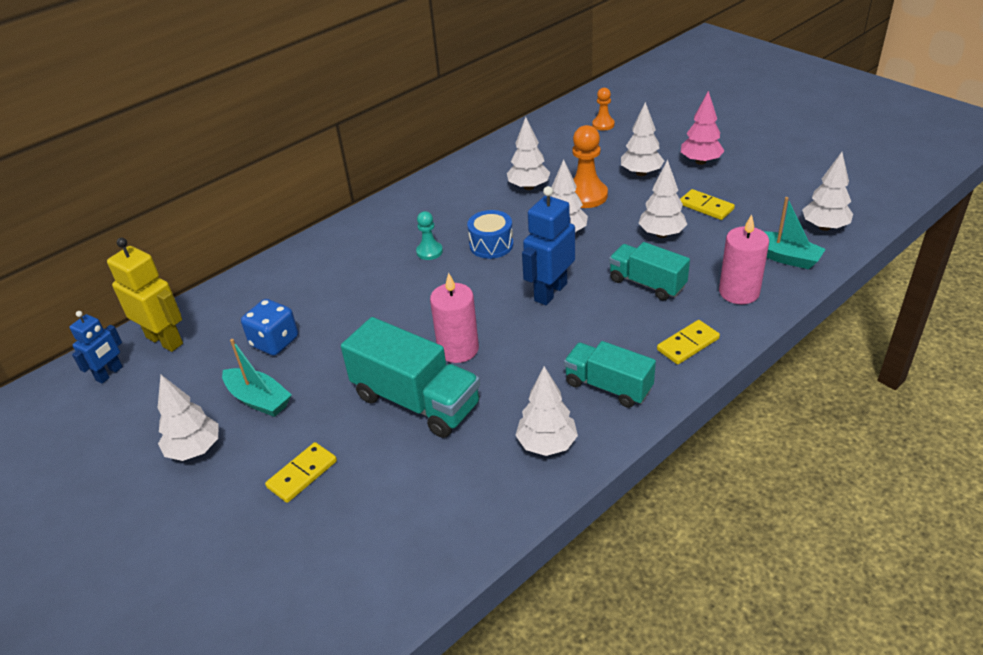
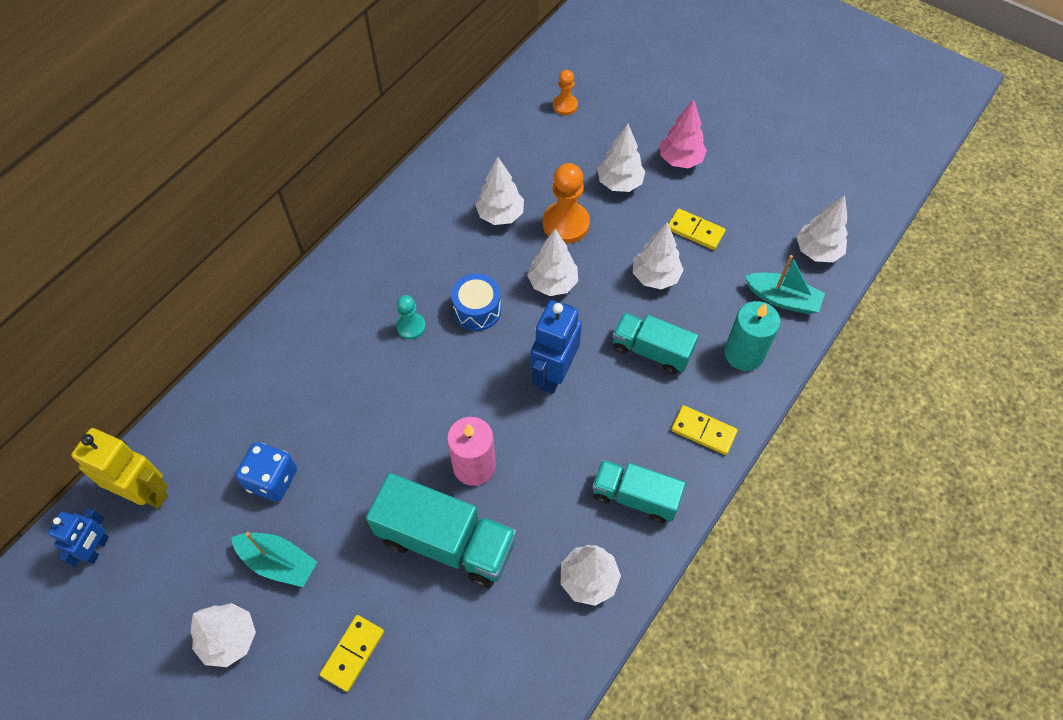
camera: 15 degrees left, 20 degrees up
yellow domino [657,320,720,365] -> yellow domino turned 75 degrees clockwise [671,405,738,455]
pink candle [719,214,769,304] -> turquoise candle [724,301,781,371]

